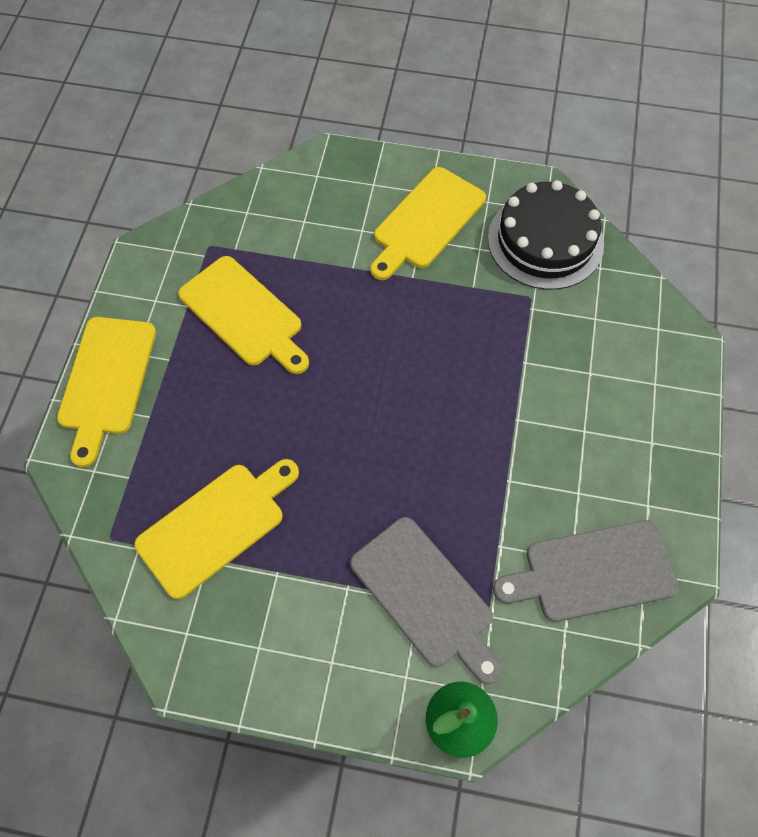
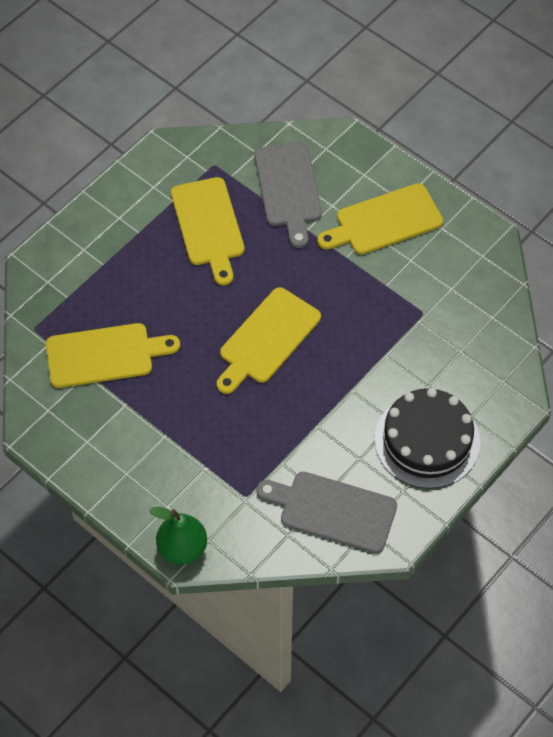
camera: 30 degrees right, 5 degrees down
yellow cutting board [57,317,156,467] -> yellow cutting board moved to [217,287,321,394]
grey cutting board [350,517,502,684] -> grey cutting board moved to [254,142,322,248]
black cake [488,180,604,290] -> black cake moved to [374,388,480,489]

